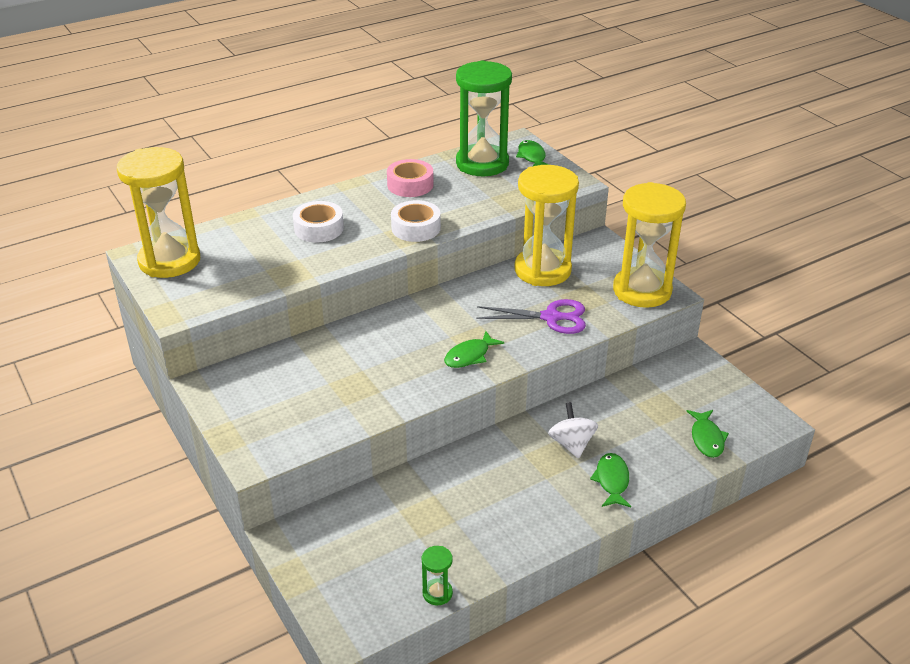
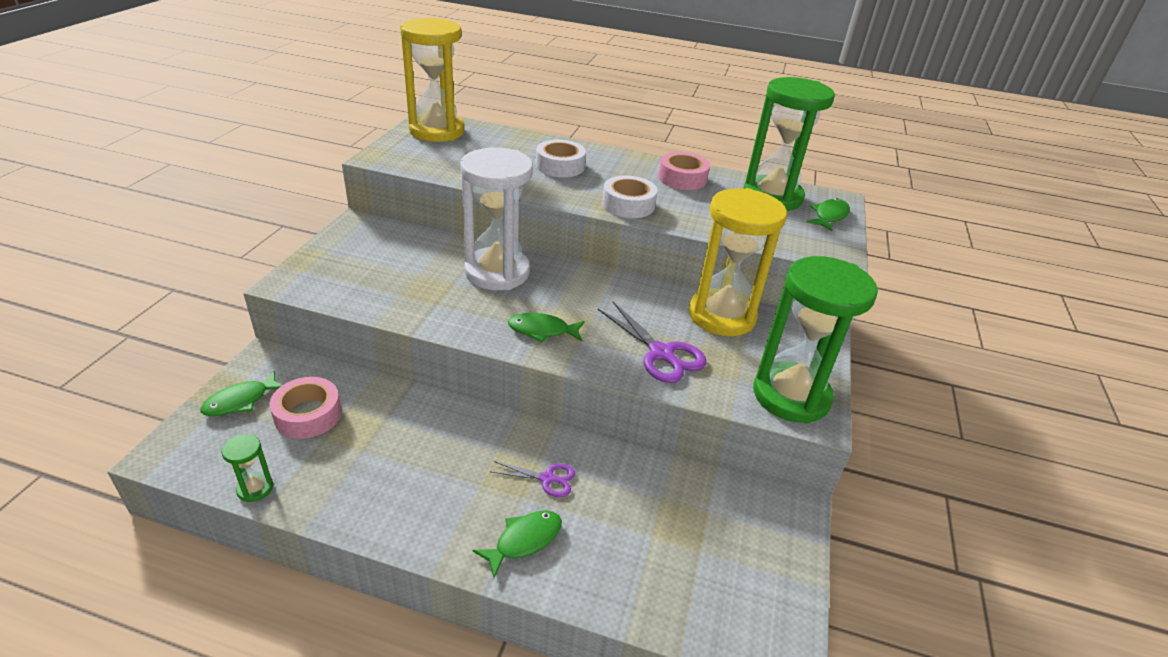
camera: 45 degrees right, 0 degrees up
white spinning top [548,402,598,459] -> purple scissors [491,461,575,497]
yellow hourglass [613,182,686,308] -> green hourglass [753,256,878,423]
green fish [686,410,729,458] -> green fish moved to [200,371,282,416]
none -> pink tape [270,377,342,439]
none -> white hourglass [460,148,533,290]

